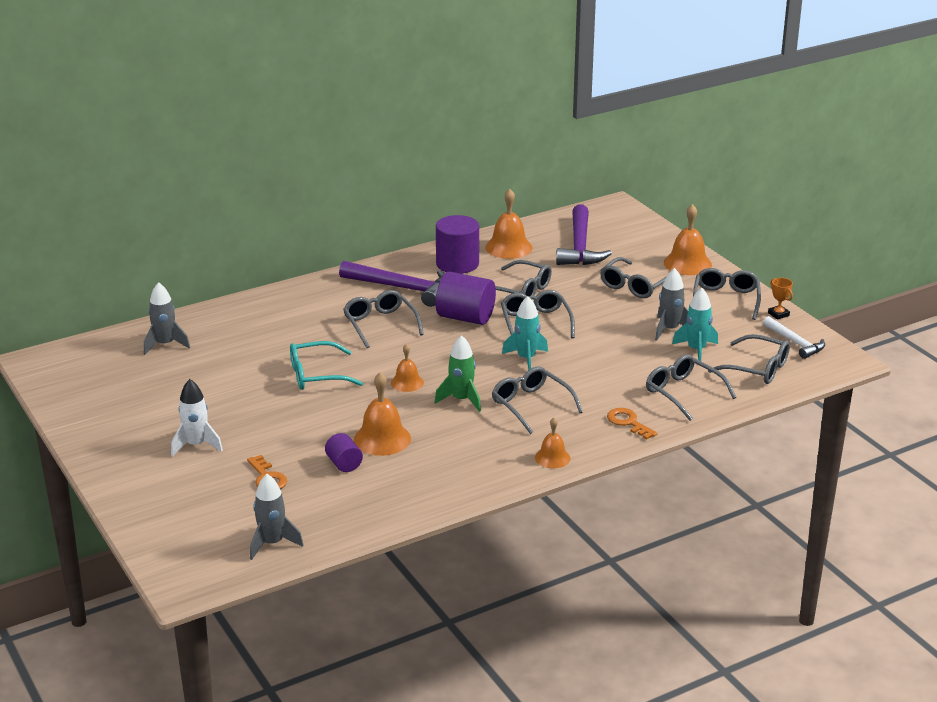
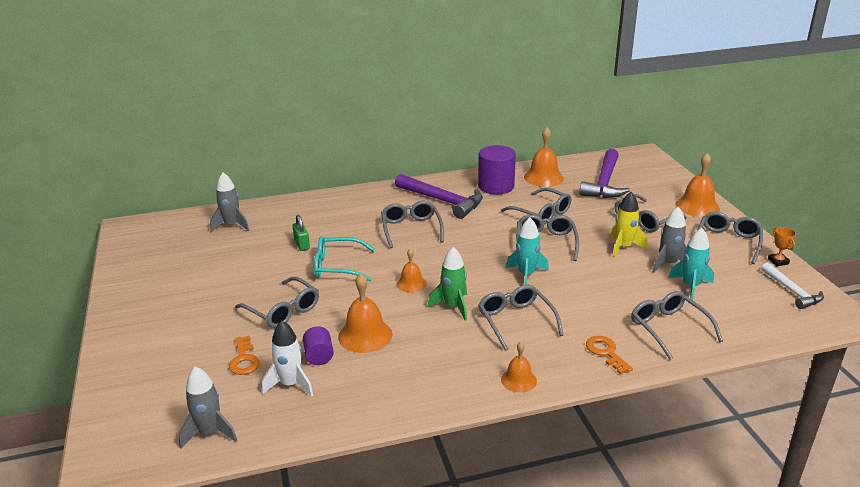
camera: 15 degrees right, 0 degrees up
white rocket [171,379,223,456] -> white rocket moved to [262,320,313,397]
purple cylinder [436,272,496,325] -> none
grey glasses [708,334,790,384] -> grey glasses moved to [235,277,319,328]
none -> green padlock [293,215,310,251]
none -> yellow rocket [610,192,648,258]

